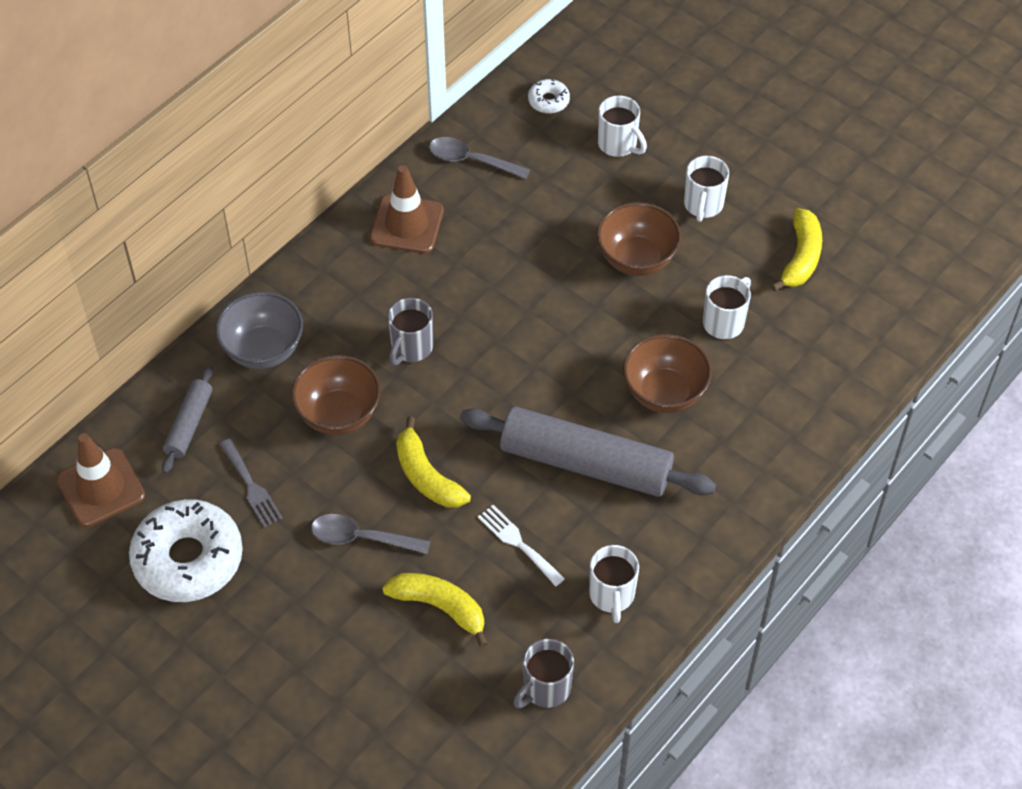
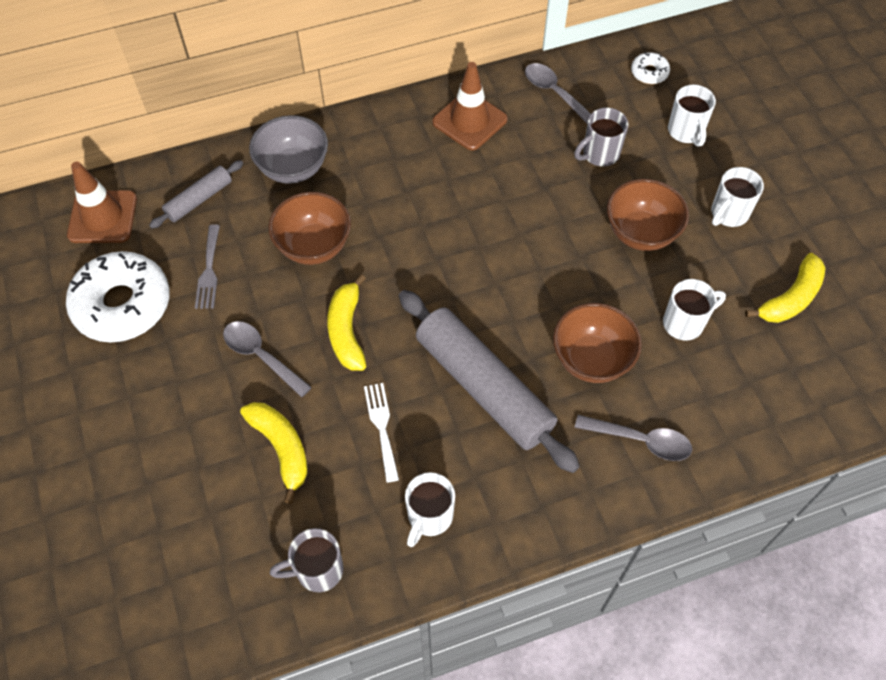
camera: 30 degrees right, 5 degrees up
grey mug [387,298,433,365] -> grey mug moved to [574,108,628,167]
none -> grey spoon [575,415,692,461]

